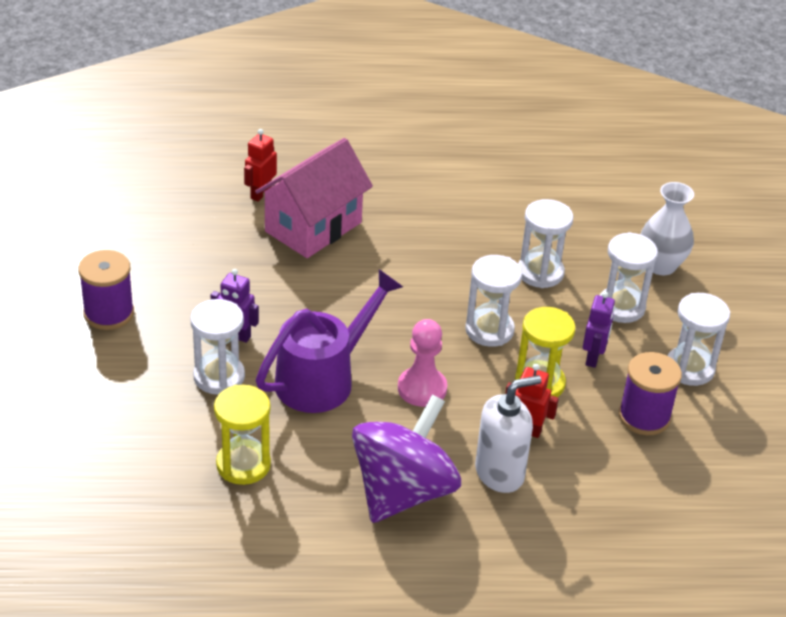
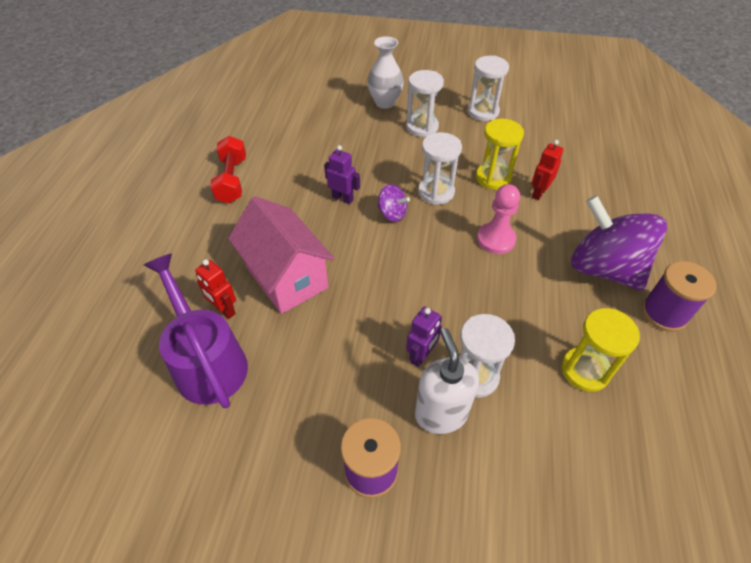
camera: 75 degrees left, 10 degrees up
purple watering can [256,269,403,413] -> purple watering can moved to [144,253,248,408]
white soap dispenser [475,375,541,493] -> white soap dispenser moved to [415,328,479,434]
white hourglass [518,199,573,288] -> none
purple robot [583,292,615,368] -> purple robot moved to [324,145,360,204]
purple spool [619,352,682,435] -> purple spool moved to [642,261,716,332]
none -> red dumbbell [210,136,246,204]
none -> purple spinning top [377,184,410,222]

